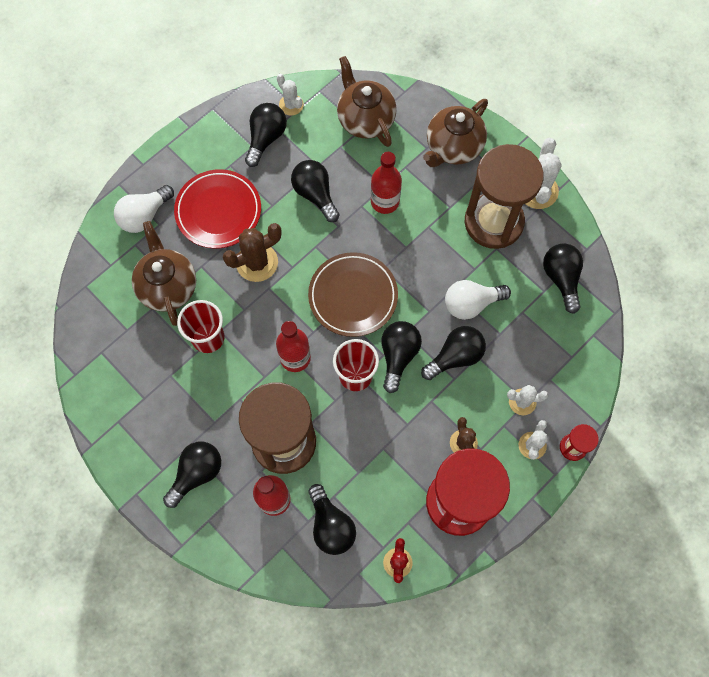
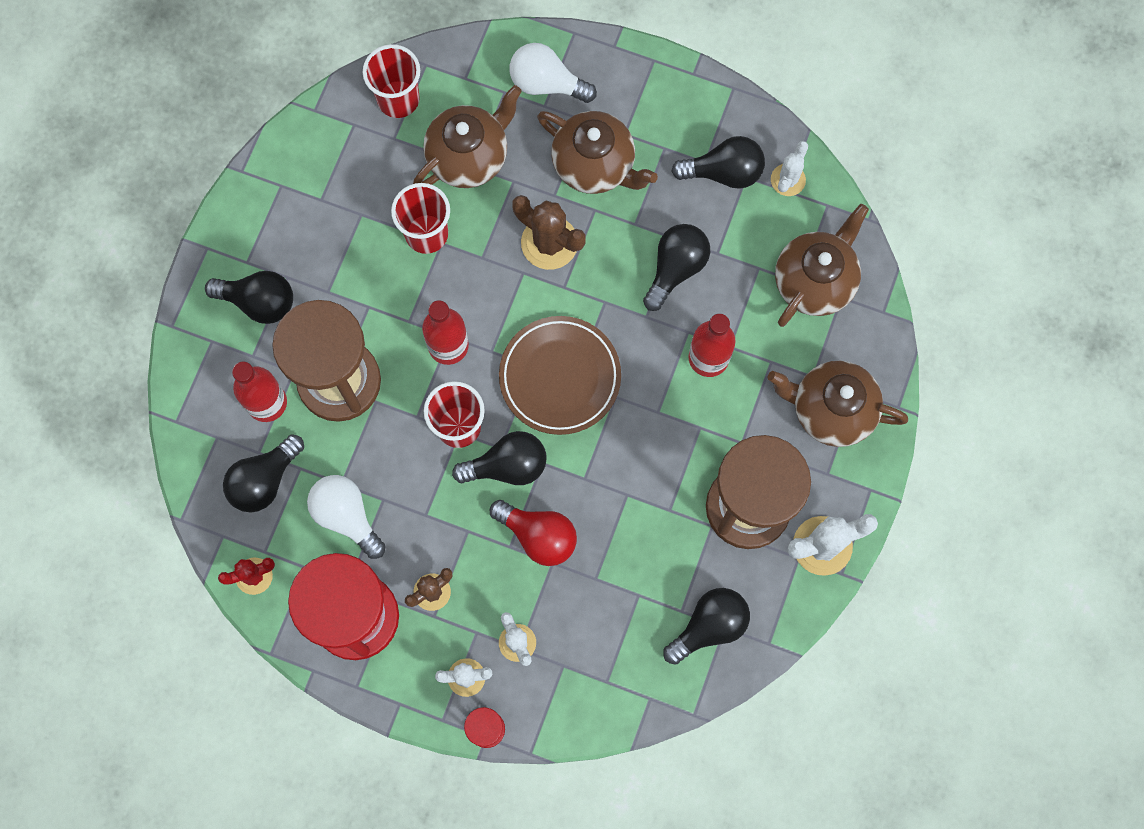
camera: 65 degrees right, 5 degrees up
red plate [174,169,261,249] -> brown teapot [537,111,658,194]
black light bulb [421,326,486,380] -> red light bulb [490,500,577,566]
white light bulb [445,280,511,320] -> white light bulb moved to [307,475,386,559]
none -> red cup [362,44,420,118]

